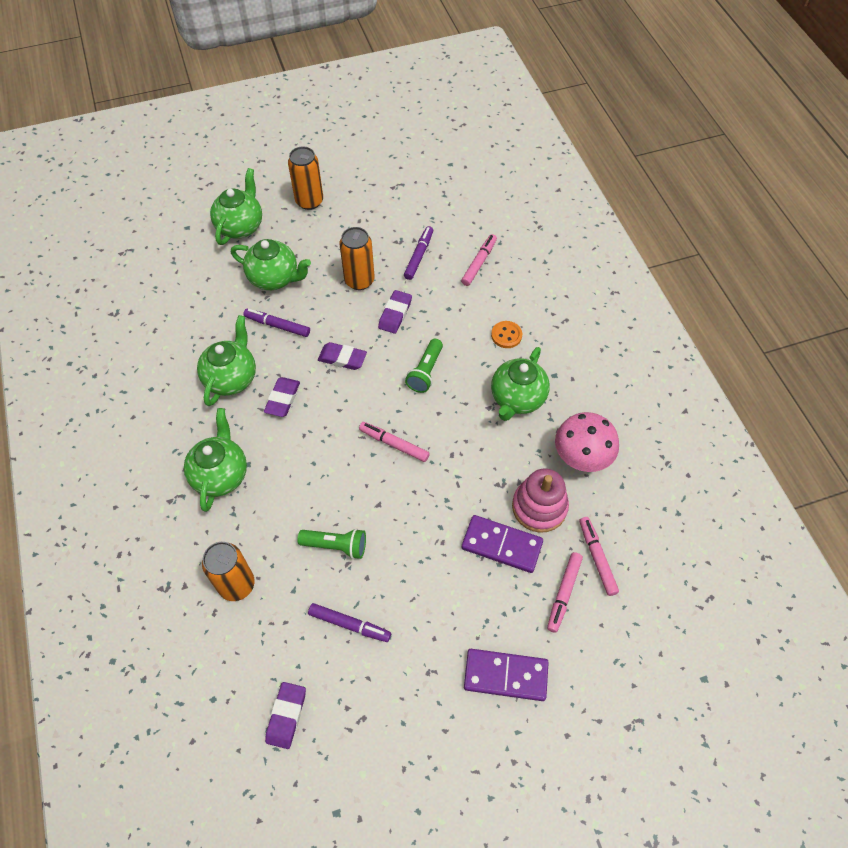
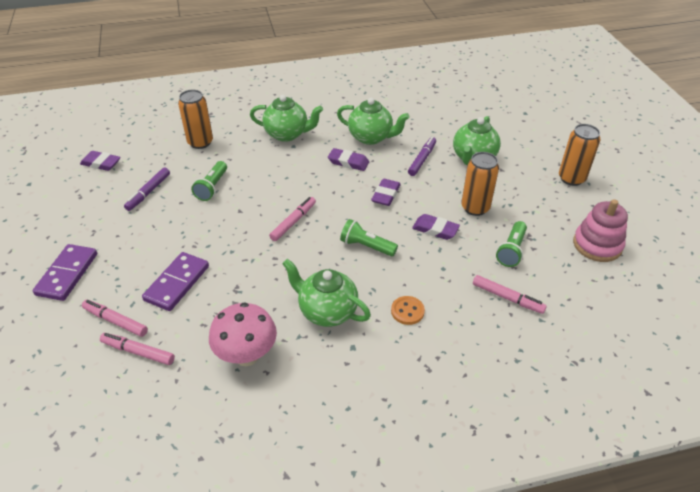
camera: 95 degrees right, 15 degrees down
green teapot [210,168,262,245] -> none
purple marker [404,226,433,280] -> green flashlight [496,221,527,267]
pink stacking toy [512,469,569,533] -> pink stacking toy moved to [573,199,628,262]
pink marker [579,517,619,596] -> pink marker turned 150 degrees counterclockwise [100,333,175,365]

